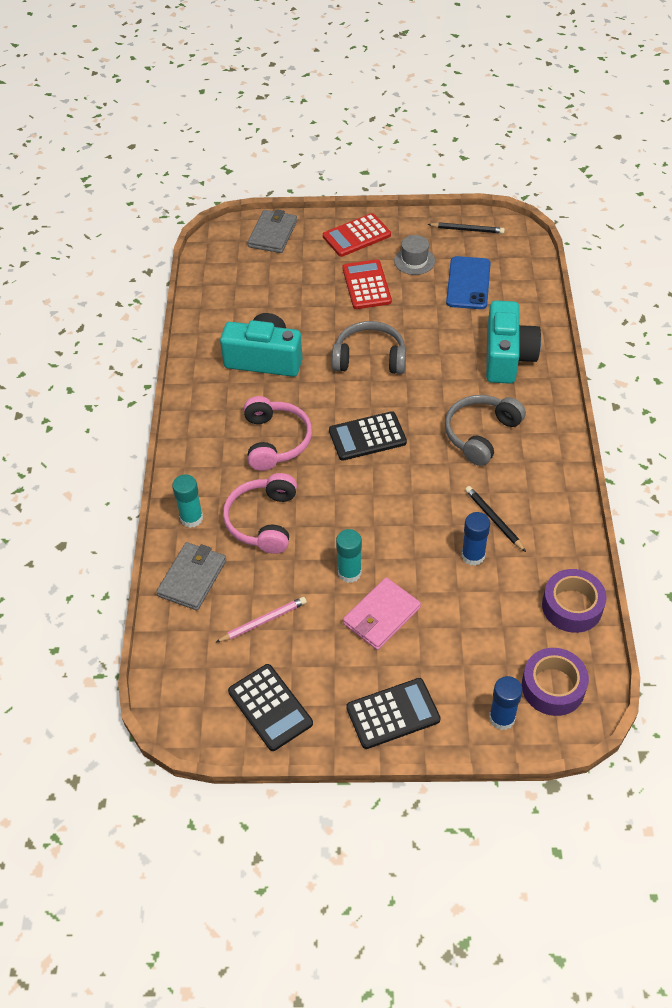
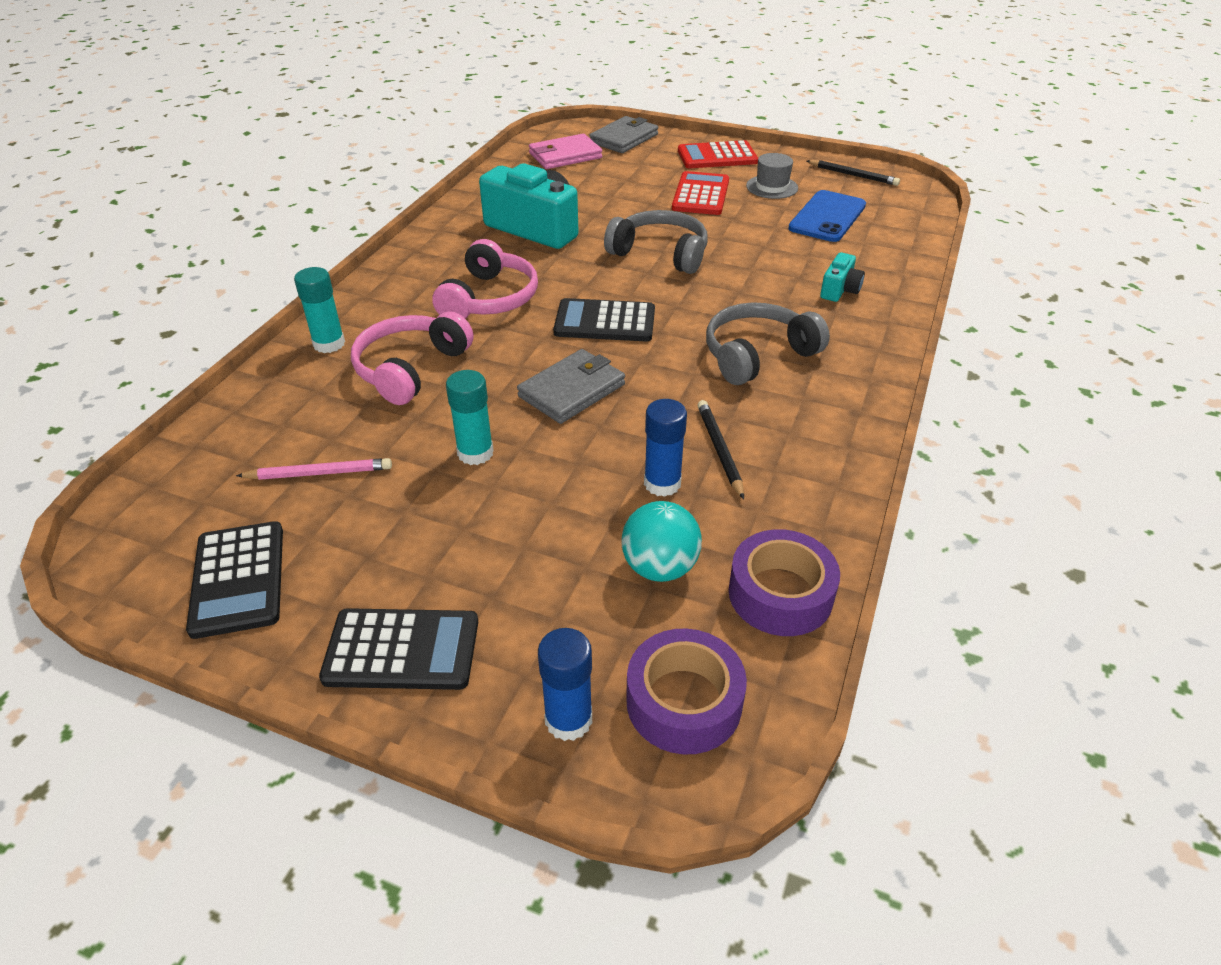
camera: 20 degrees right, 10 degrees down
grey wallet [156,542,226,610] -> grey wallet moved to [517,349,625,424]
pink wallet [343,577,421,650] -> pink wallet moved to [529,134,602,169]
turquoise camera [486,300,541,384] -> turquoise camera [820,252,865,302], size x0.48
none -> turquoise ball [621,501,702,582]

